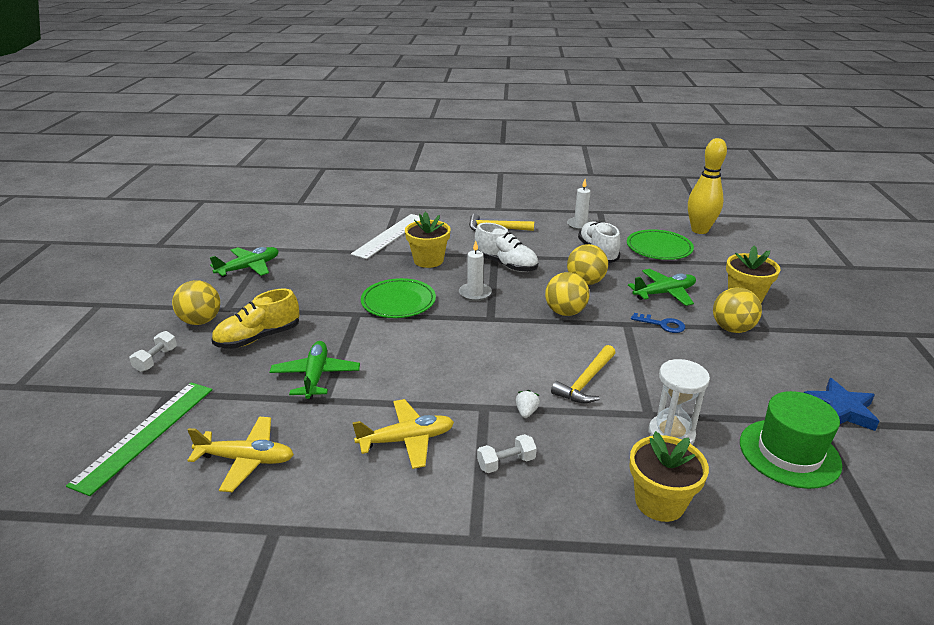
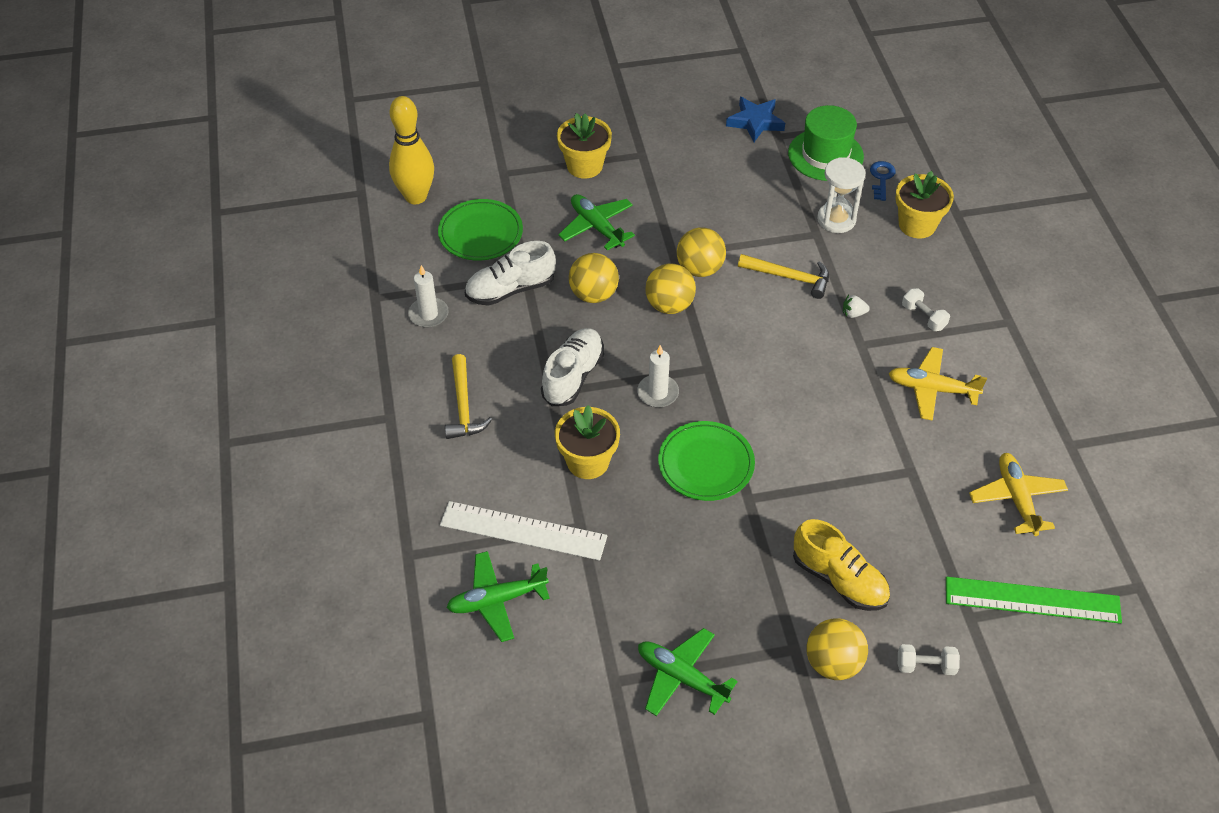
camera: 105 degrees left, 20 degrees up
green plane [270,341,360,399] -> green plane moved to [446,551,550,642]
yellow plane [352,399,454,469] -> yellow plane turned 45 degrees counterclockwise [888,347,987,421]
blue key [631,313,685,333] -> blue key moved to [870,161,896,201]
yellow ball [713,288,762,333] -> yellow ball moved to [677,227,726,277]

